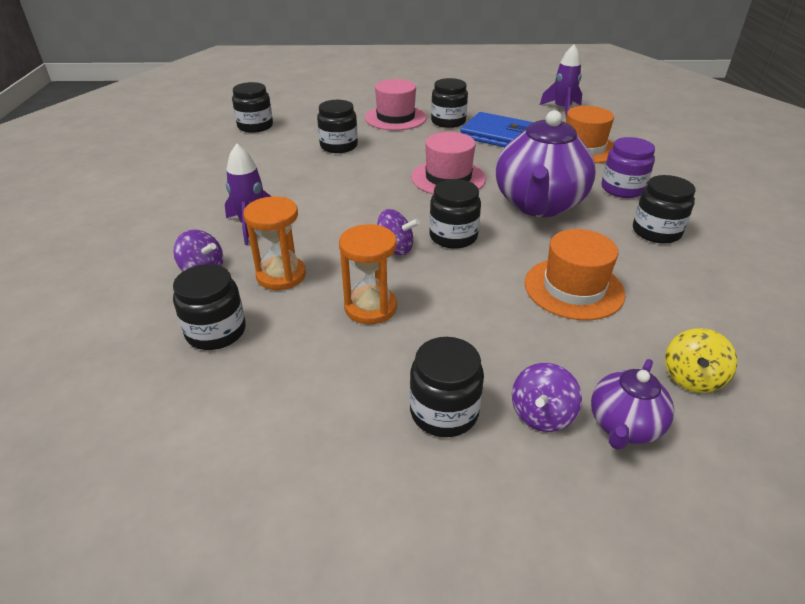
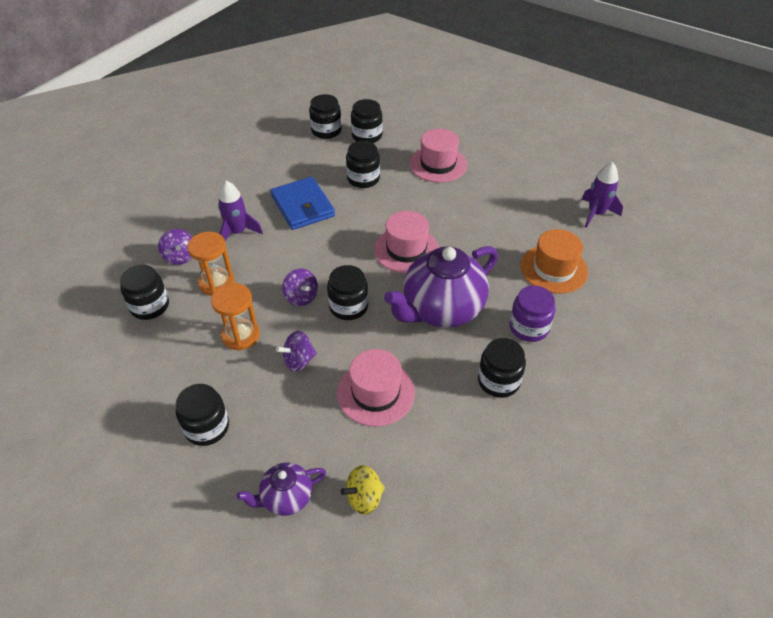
camera: 35 degrees right, 10 degrees up
black jar [431,78,468,128] -> black jar moved to [351,99,383,143]
blue wallet [460,112,534,147] -> blue wallet moved to [271,177,335,230]
purple spinning top [512,363,582,432] -> purple spinning top moved to [276,331,317,372]
orange hat [525,229,625,320] -> pink hat [337,349,415,427]

